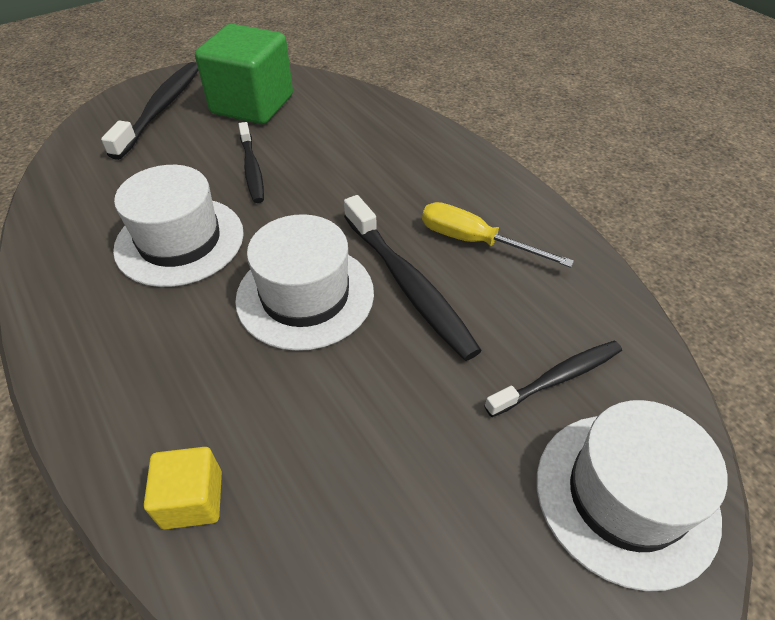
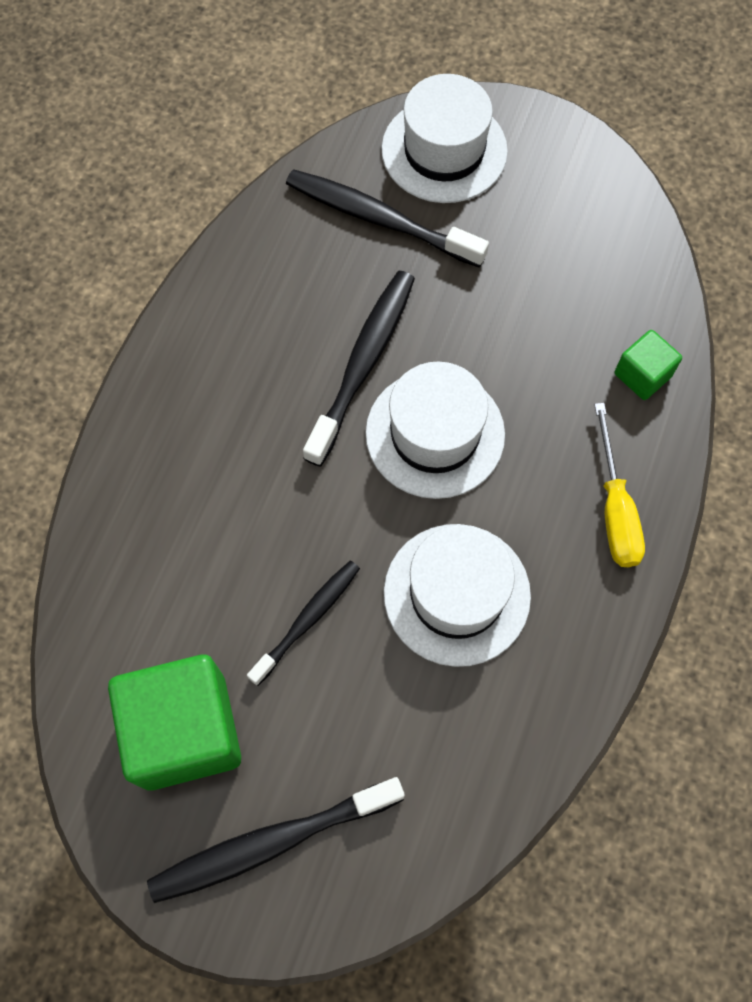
camera: 125 degrees left, 20 degrees up
yellow cube [144,447,222,530] -> green cube [614,330,682,400]
yellow screwdriver [422,202,574,268] -> yellow screwdriver moved to [594,403,645,567]
black toothbrush [484,341,622,417] -> black toothbrush [286,169,489,268], size x1.59

